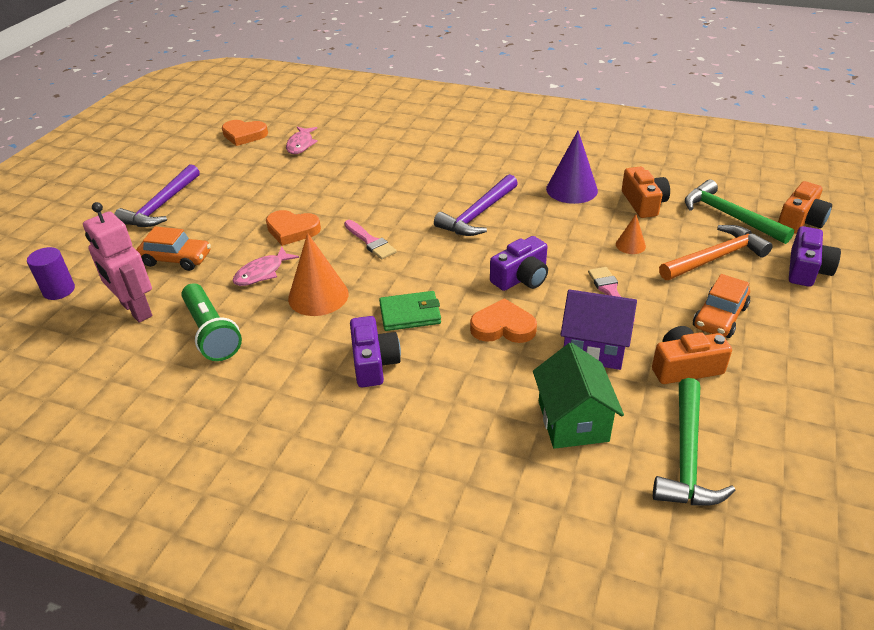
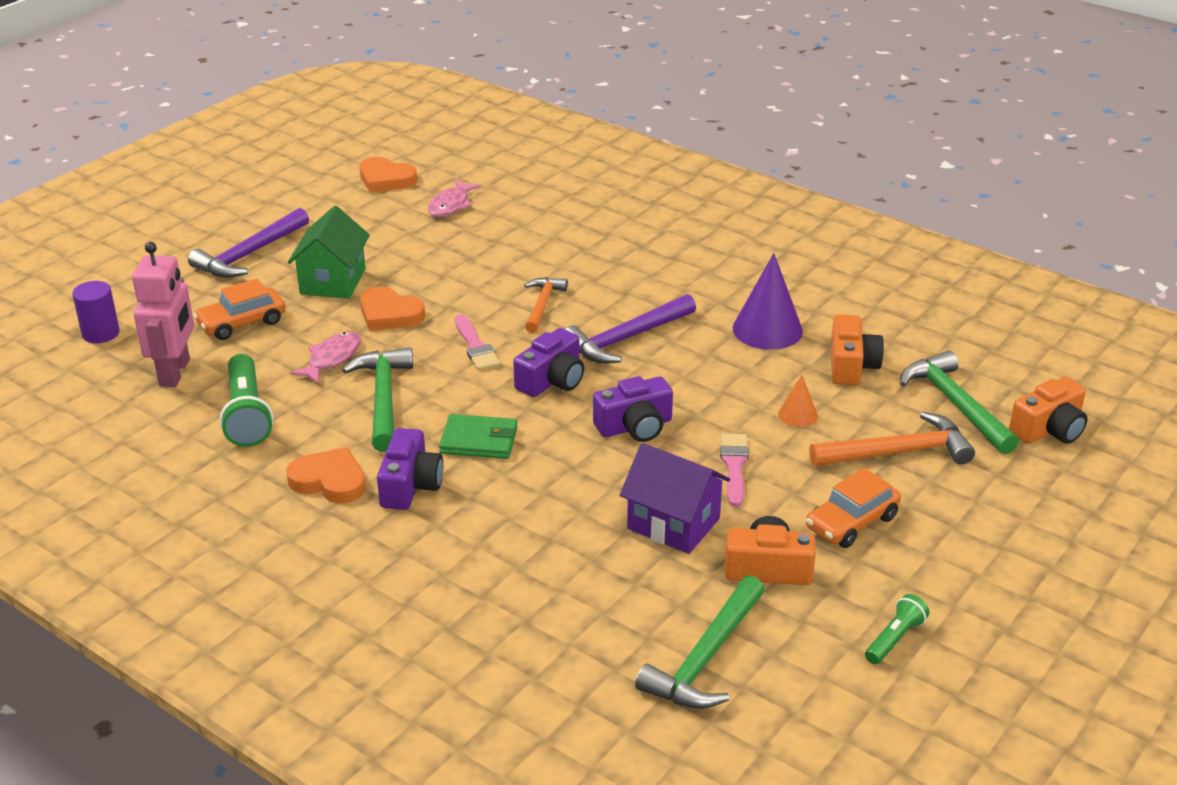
camera: 15 degrees right, 5 degrees down
pink robot [83,202,152,322] -> pink robot turned 150 degrees counterclockwise [132,242,194,387]
orange car [136,226,211,271] -> orange car turned 120 degrees clockwise [193,278,285,340]
pink fish [233,247,299,286] -> pink fish turned 150 degrees clockwise [290,331,361,384]
orange cone [288,233,349,316] -> green hammer [342,348,413,452]
orange heart [470,298,537,343] -> orange heart moved to [286,447,366,503]
green house [533,343,624,449] -> green house moved to [288,206,370,299]
purple camera [789,226,841,287] -> purple camera moved to [513,328,584,397]
none -> orange hammer [524,277,568,333]
none -> green flashlight [865,594,929,664]

